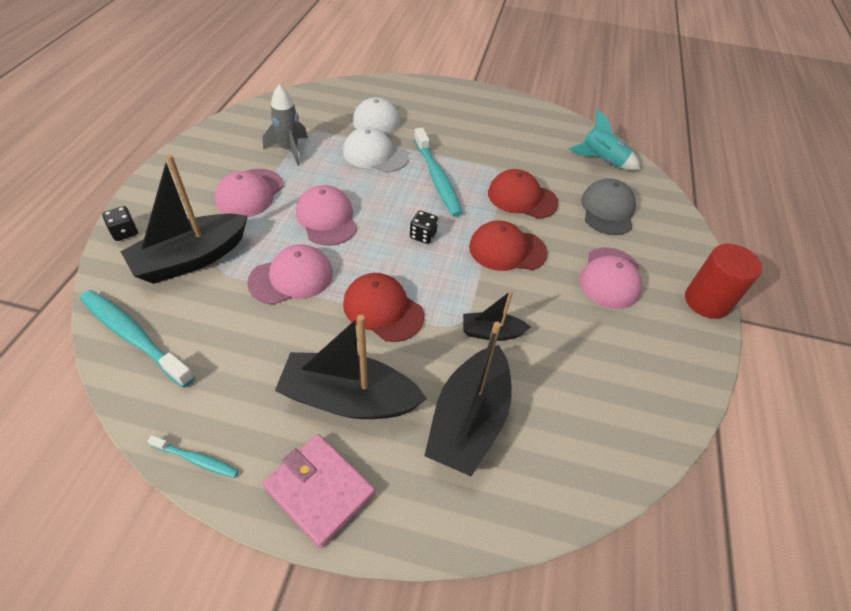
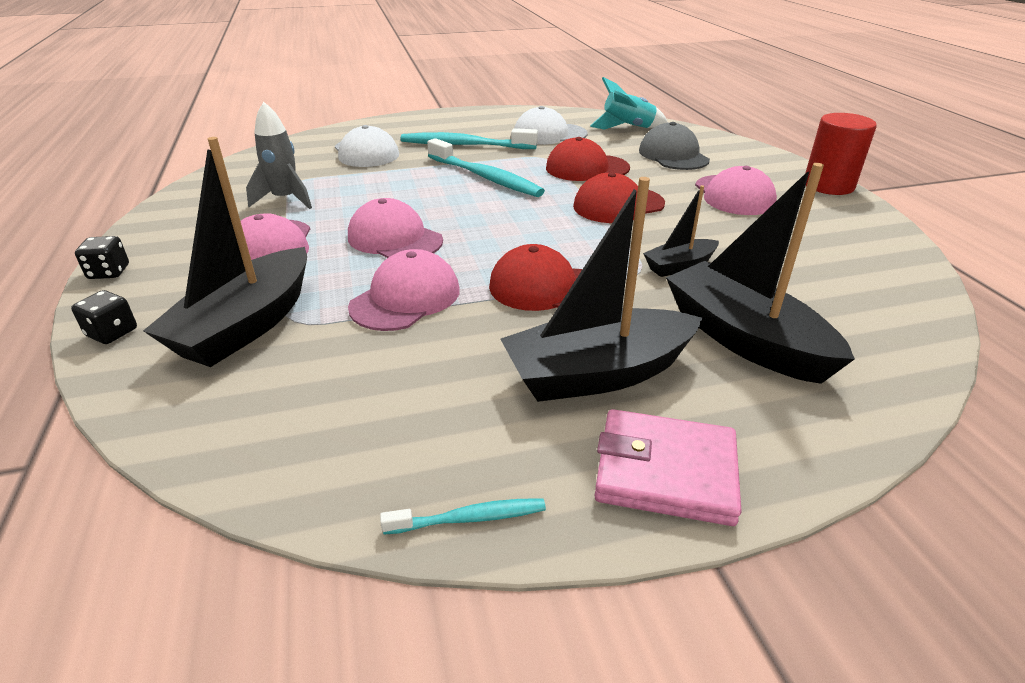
camera: 25 degrees left, 15 degrees down
turquoise toothbrush [80,290,195,388] -> turquoise toothbrush moved to [401,128,538,149]
white cap [343,127,409,173] -> white cap moved to [514,106,588,145]
black dice [410,211,438,244] -> black dice moved to [75,236,129,279]
black boat [424,322,512,476] -> black boat turned 150 degrees clockwise [666,163,855,384]

